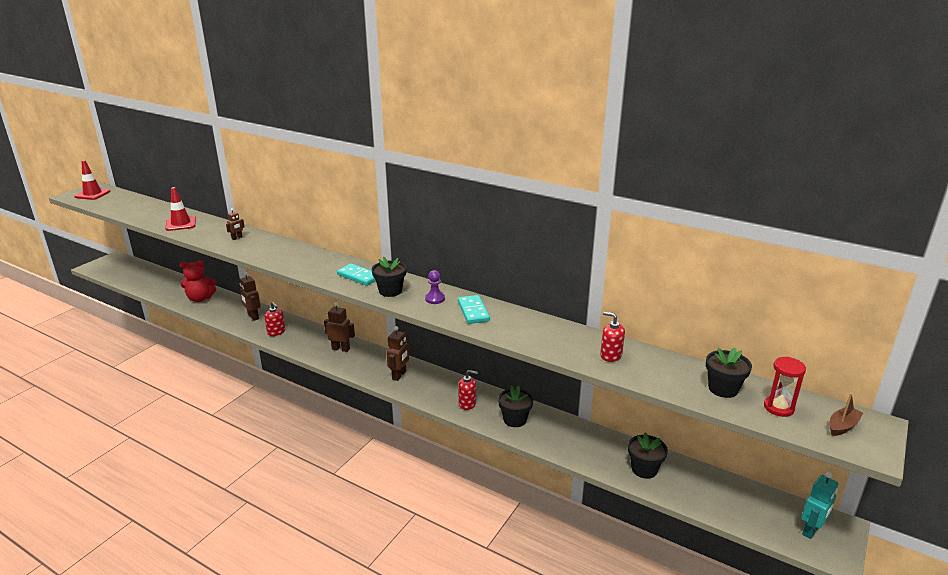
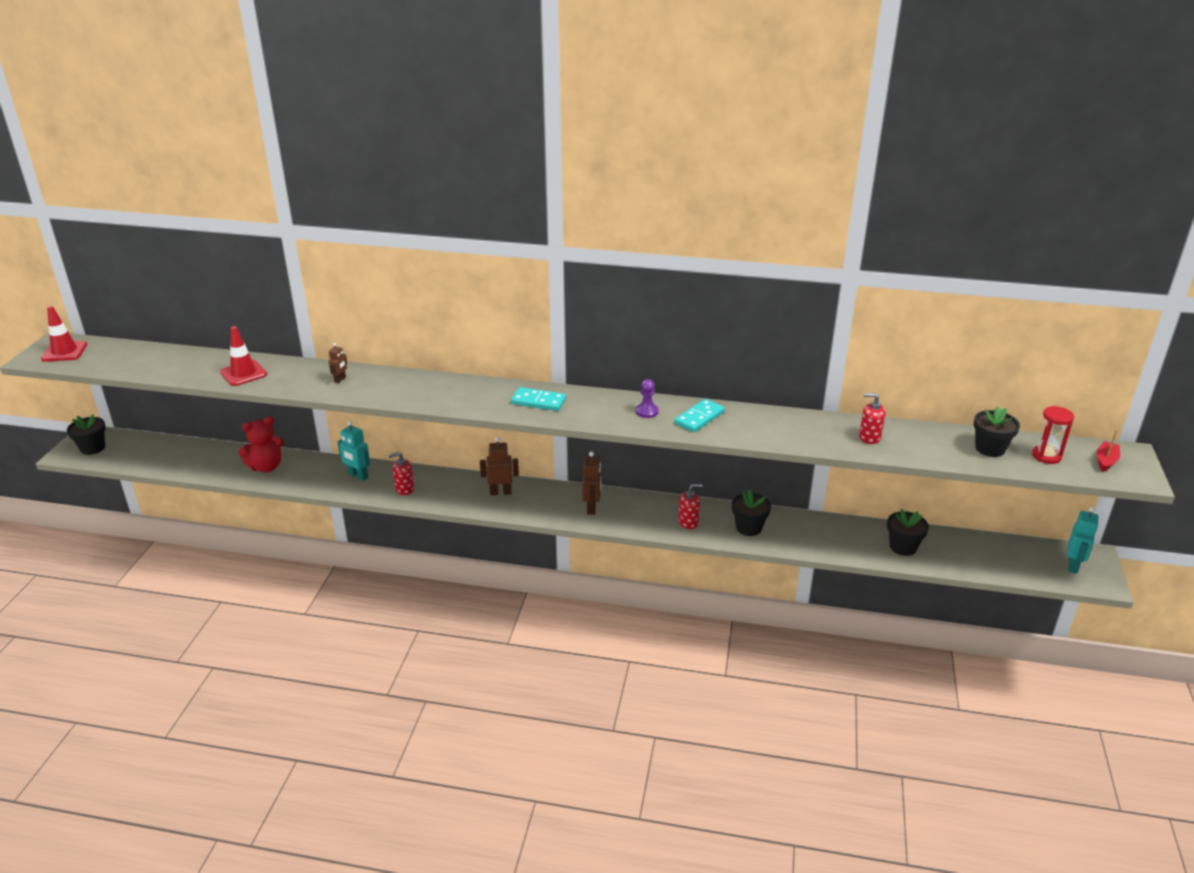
camera: 20 degrees left, 5 degrees up
brown robot [239,272,261,321] -> turquoise robot [337,421,370,481]
red soap dispenser [264,302,286,336] -> red soap dispenser turned 135 degrees clockwise [389,452,415,495]
black flower pot [372,257,407,297] -> black flower pot moved to [67,414,106,455]
turquoise domino [458,295,490,324] -> turquoise domino turned 75 degrees clockwise [674,399,725,432]
brown boat [829,393,863,436] -> red boat [1097,429,1120,472]

